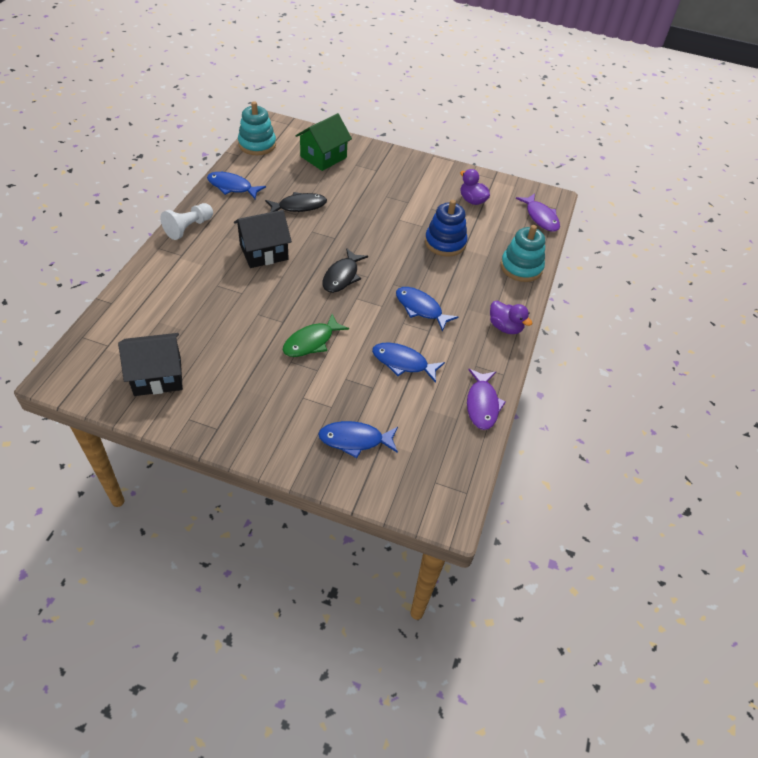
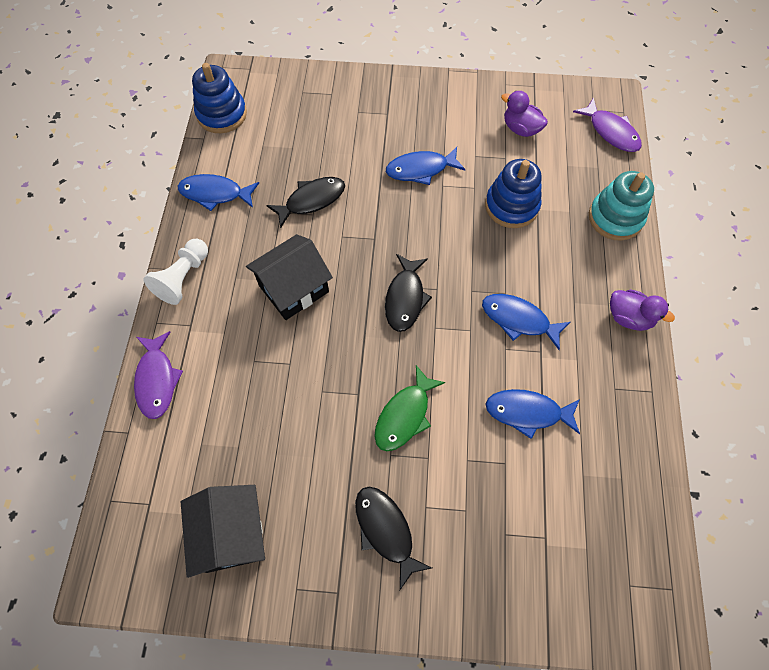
camera: 10 degrees left, 15 degrees up
black house [118,333,183,396] -> black house turned 75 degrees counterclockwise [181,485,265,578]
turquoise stacking toy [238,101,276,155] -> blue stacking toy [192,63,247,133]
green house [296,113,352,171] -> none
blue fish [318,421,398,458] -> blue fish moved to [386,147,465,185]
purple fish [467,369,506,430] -> purple fish moved to [134,331,183,419]
none -> black fish [355,487,432,590]

